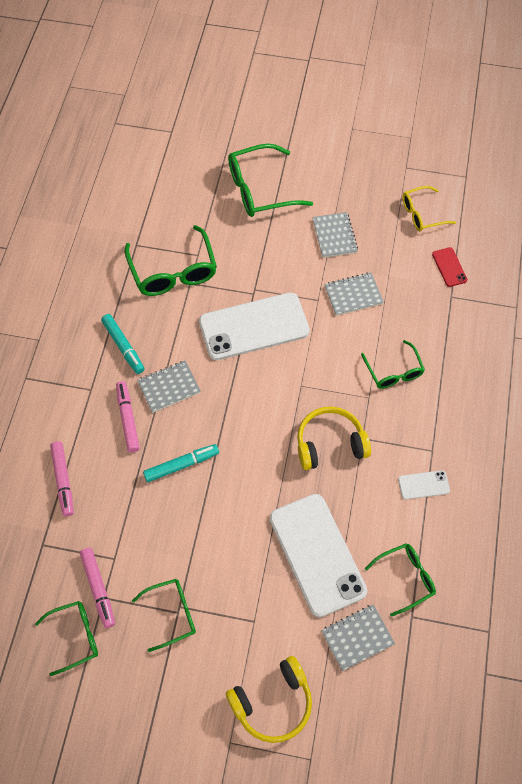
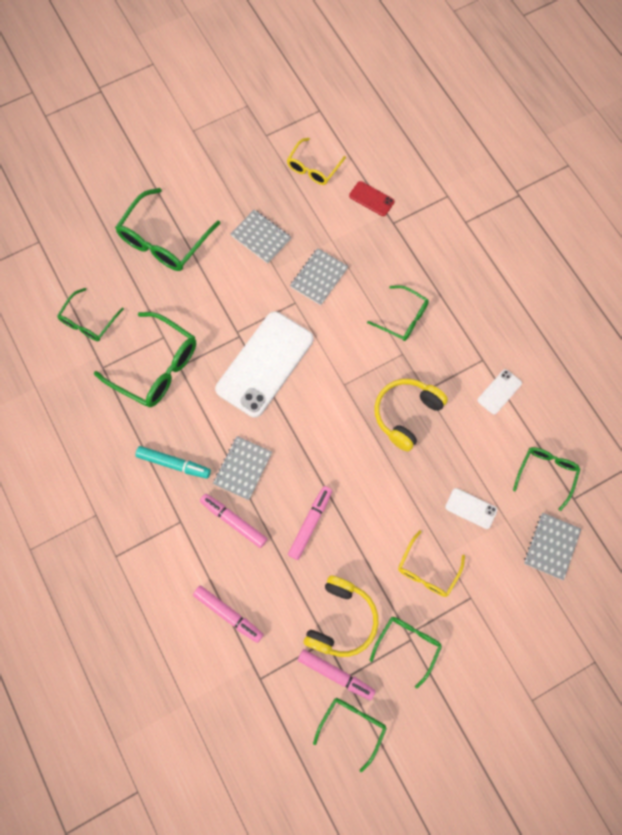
camera: 40 degrees left, 10 degrees up
turquoise marker [143,444,219,482] -> pink marker [288,486,332,560]
yellow headphones [226,656,312,743] -> yellow headphones moved to [304,576,379,657]
white phone [270,494,367,617] -> white phone [445,488,497,529], size x0.43
none -> green glasses [57,288,124,341]
none -> yellow glasses [398,530,465,597]

